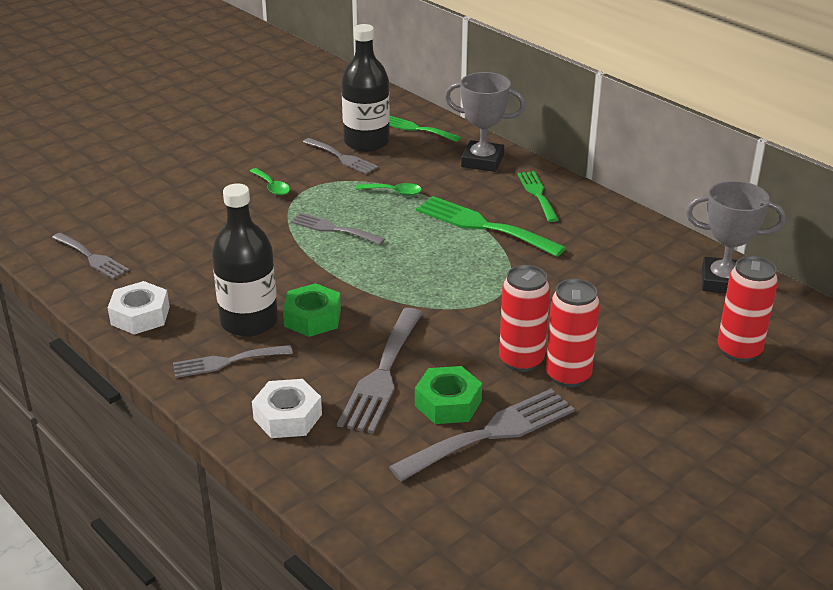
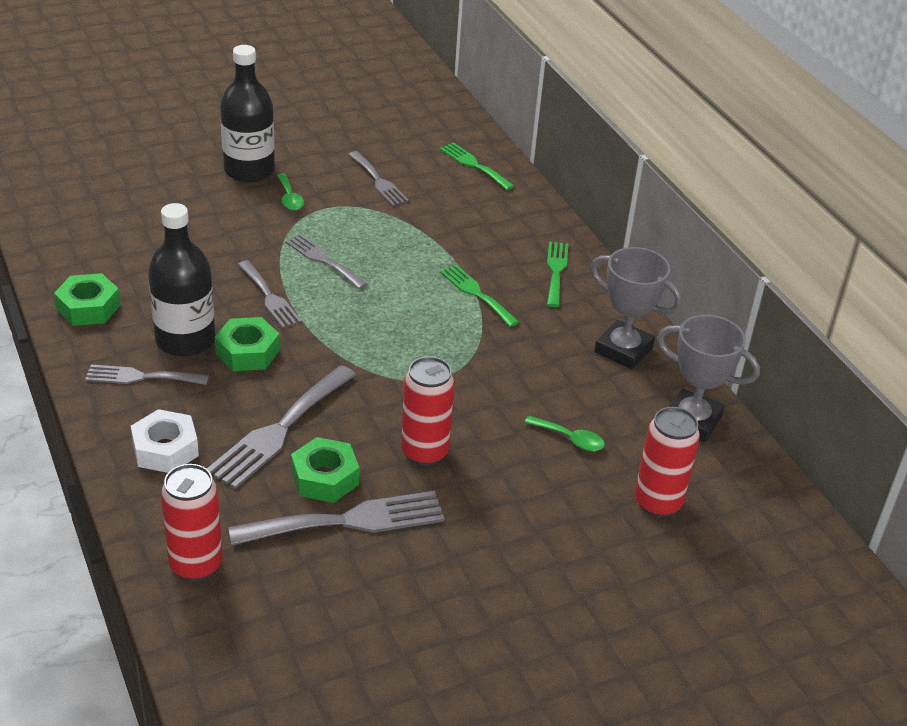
camera: 15 degrees right, 5 degrees up
grey fork [52,233,129,279] -> grey fork moved to [238,260,302,328]
white nut [108,281,170,335] -> green nut [54,273,120,326]
black bottle [341,24,390,152] -> black bottle moved to [220,45,275,183]
green spoon [356,183,422,196] -> green spoon moved to [524,416,605,451]
green fork [416,196,566,257] -> green fork [440,265,519,327], size x0.62
grey trophy [445,72,526,172] -> grey trophy moved to [591,247,682,370]
red can [546,279,600,387] -> red can moved to [161,464,223,581]

